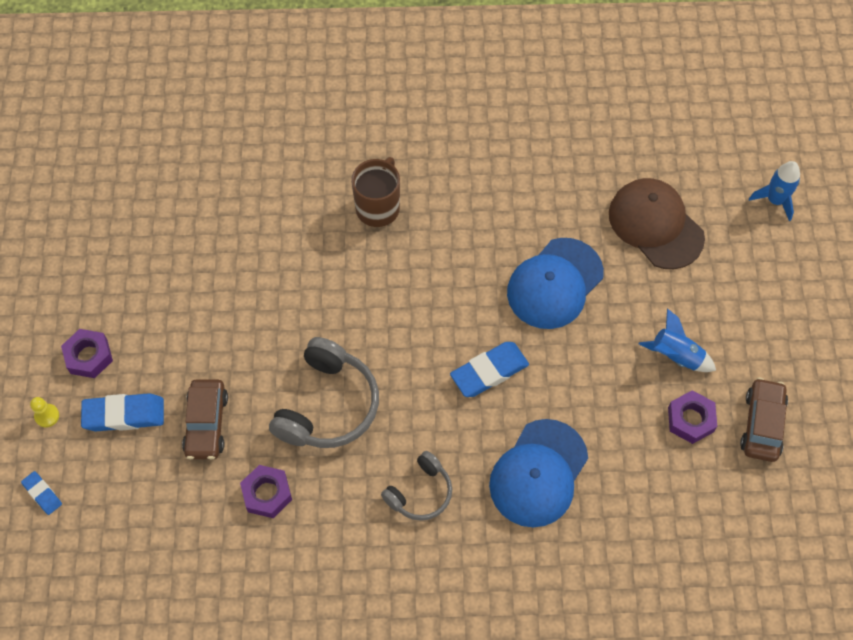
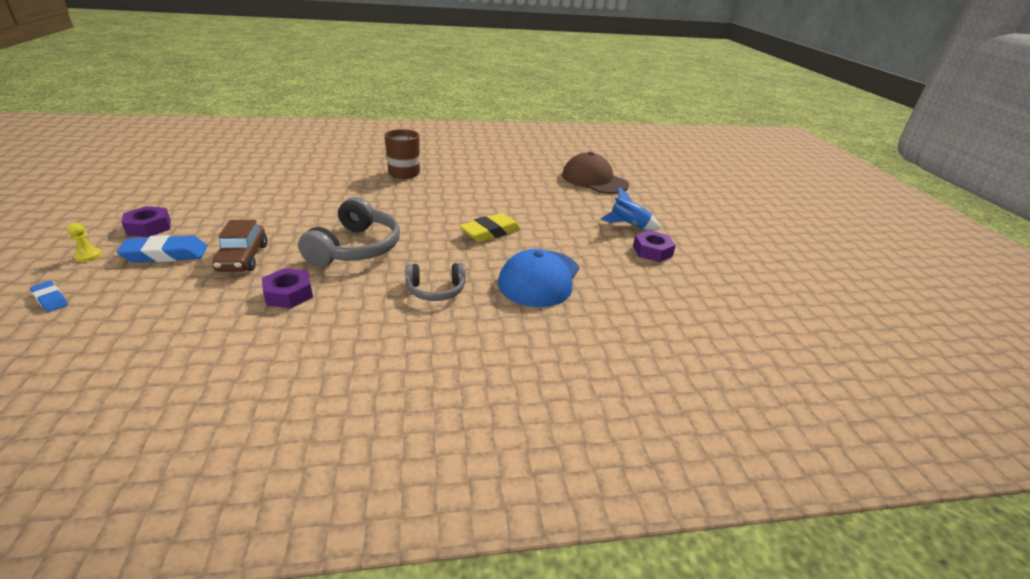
camera: 10 degrees left, 30 degrees down
grey headphones [381,451,452,521] -> grey headphones turned 45 degrees clockwise [405,263,466,301]
blue eraser [450,342,529,397] -> yellow eraser [459,213,521,242]
blue cap [507,238,604,329] -> none
brown car [740,378,788,462] -> none
blue rocket [749,161,800,221] -> none

